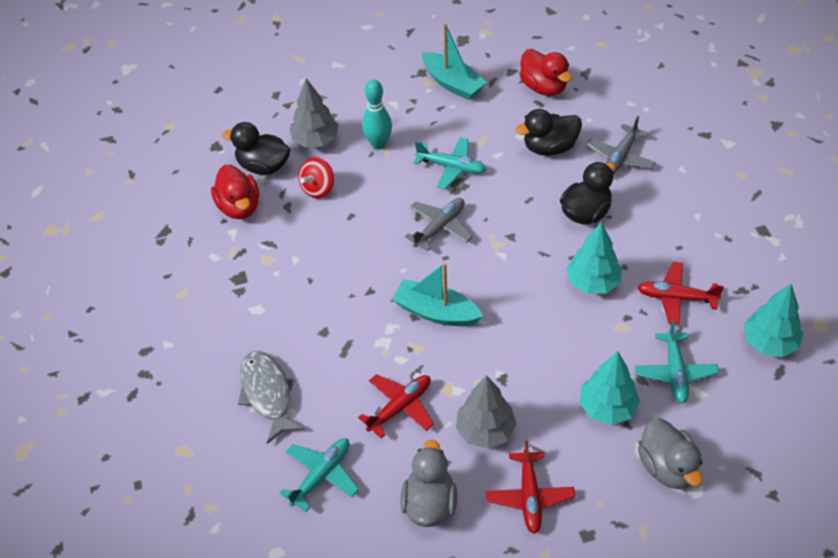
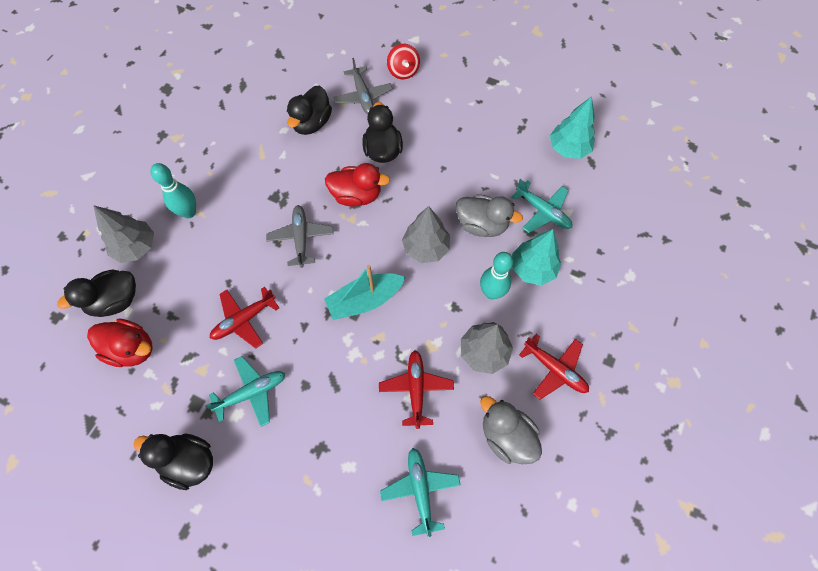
camera: 50 degrees left, 15 degrees up
grey fish [238,351,305,444] -> none
red spinning top [299,157,334,199] -> red spinning top moved to [387,44,420,79]
turquoise plane [414,137,486,189] -> turquoise plane moved to [205,356,285,427]
turquoise boat [422,23,487,100] -> none
red duck [519,49,572,96] -> red duck moved to [325,163,390,207]
turquoise tree [566,222,622,294] -> none
red plane [637,262,724,326] -> red plane moved to [210,287,279,349]
grey duck [638,418,703,489] -> grey duck moved to [456,195,523,237]
none -> black duck [133,434,213,490]
none -> grey tree [402,206,450,263]
none -> turquoise bowling pin [480,252,513,299]

